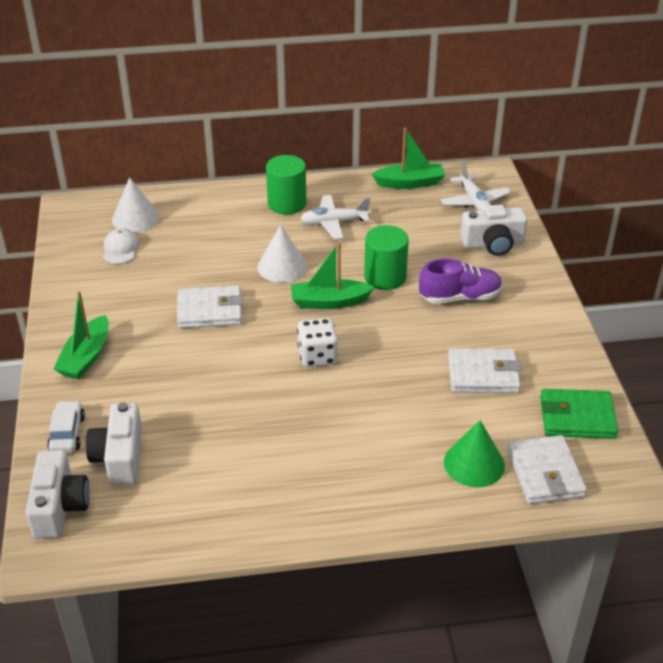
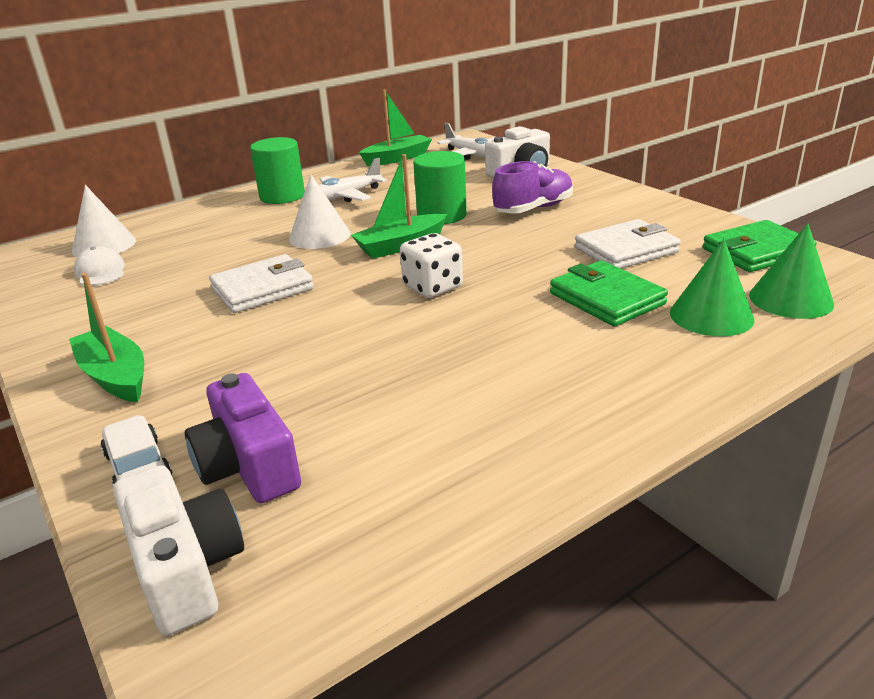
camera: 25 degrees left, 10 degrees down
green boat [53,291,109,380] -> green boat turned 150 degrees clockwise [69,273,144,402]
white camera [86,402,142,485] -> purple camera [185,373,301,503]
white wallet [507,435,587,504] -> green cone [749,224,834,319]
none -> green wallet [550,260,668,327]

